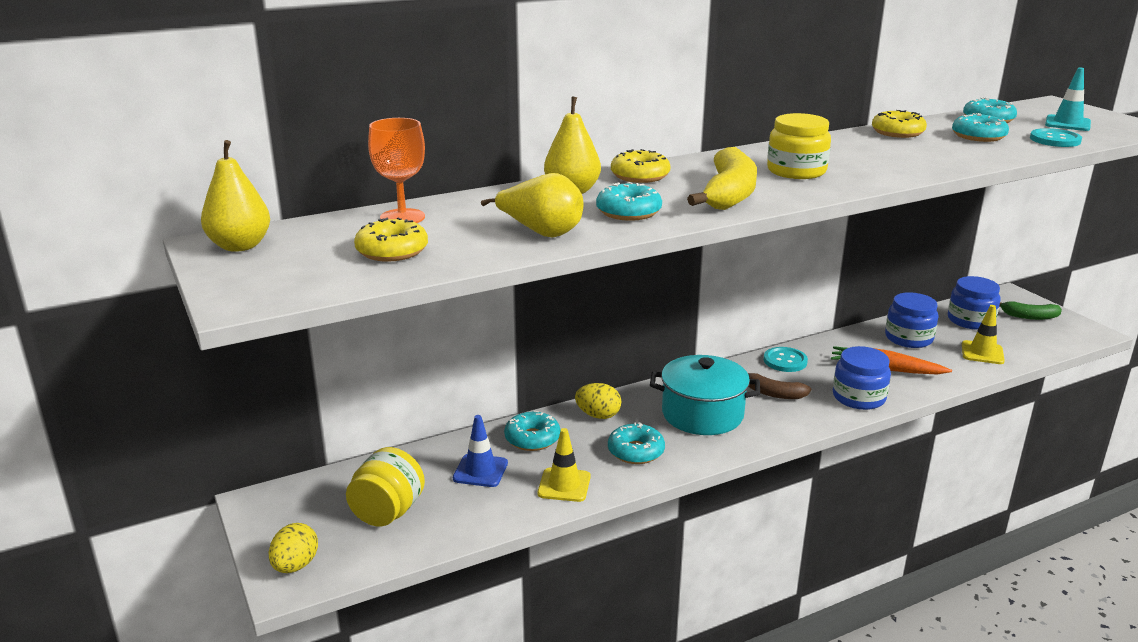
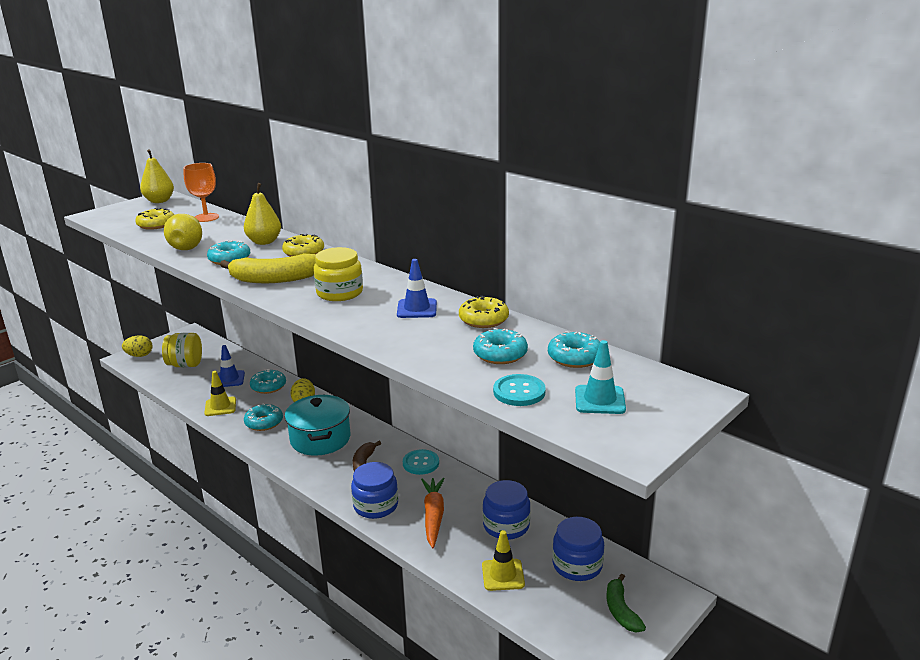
camera: 70 degrees right, 0 degrees up
none -> blue traffic cone [397,259,437,318]

